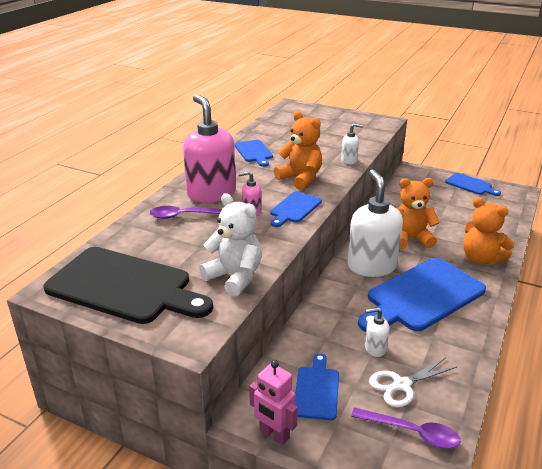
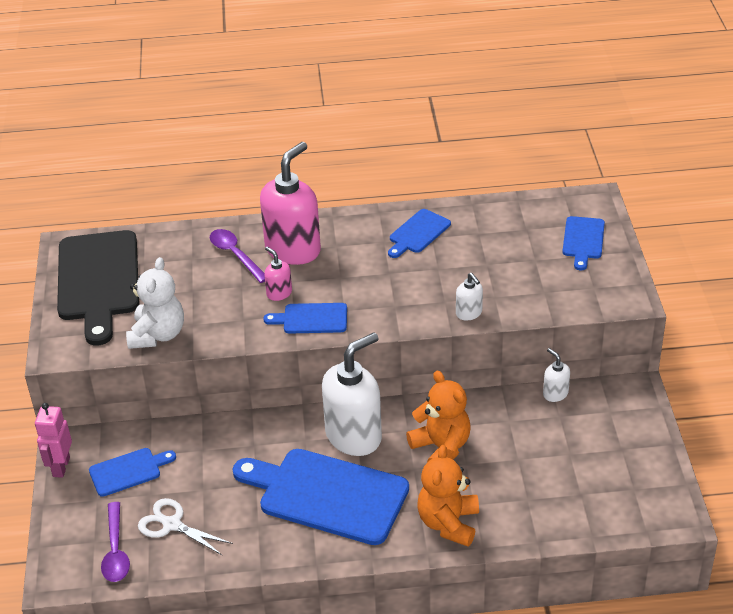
camera: 60 degrees right, 10 degrees up
orange teddy bear [274,111,322,190] -> none
white soap dispenser [365,307,389,357] -> white soap dispenser moved to [543,348,570,402]
blue cutting board [445,173,501,196] -> blue cutting board moved to [562,216,605,270]

